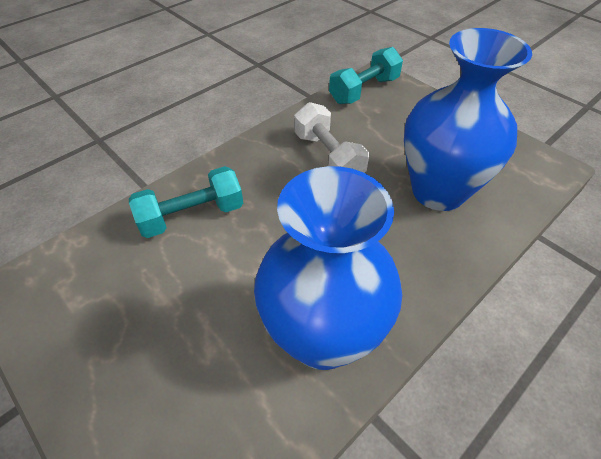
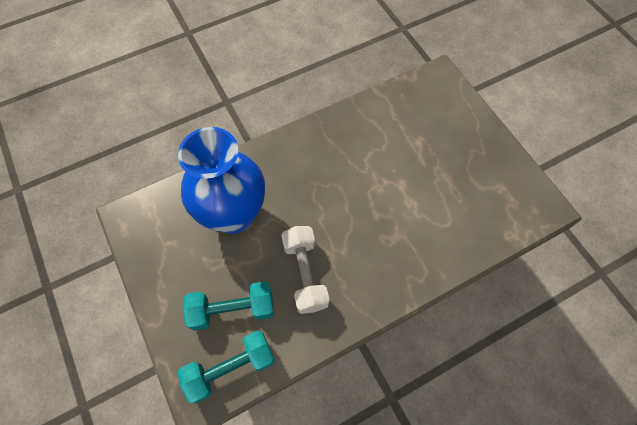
camera: 165 degrees left, 15 degrees up
turquoise dumbbell [129,166,243,238] -> turquoise dumbbell moved to [182,281,274,331]
blue vase [254,166,402,370] -> none

